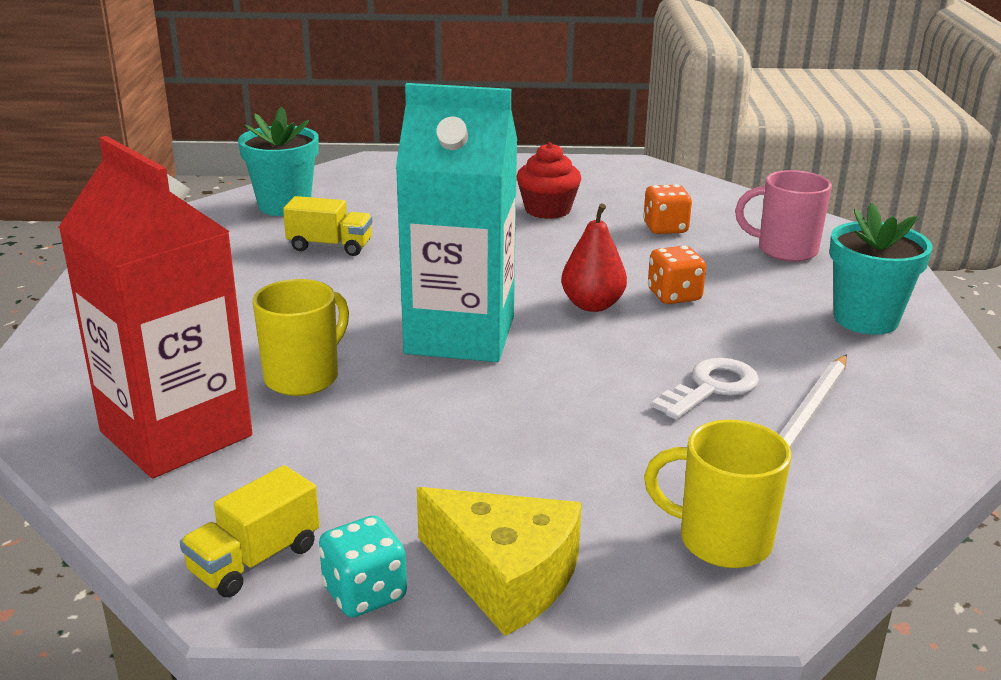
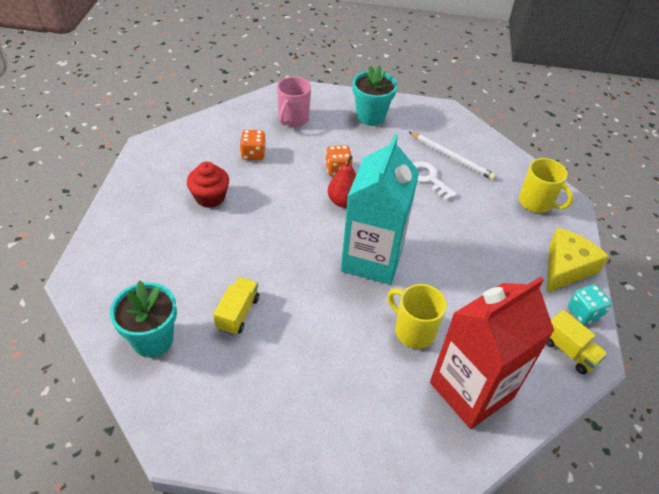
camera: 85 degrees left, 20 degrees up
yellow mug [644,420,791,568] -> yellow mug turned 75 degrees counterclockwise [519,158,573,213]

